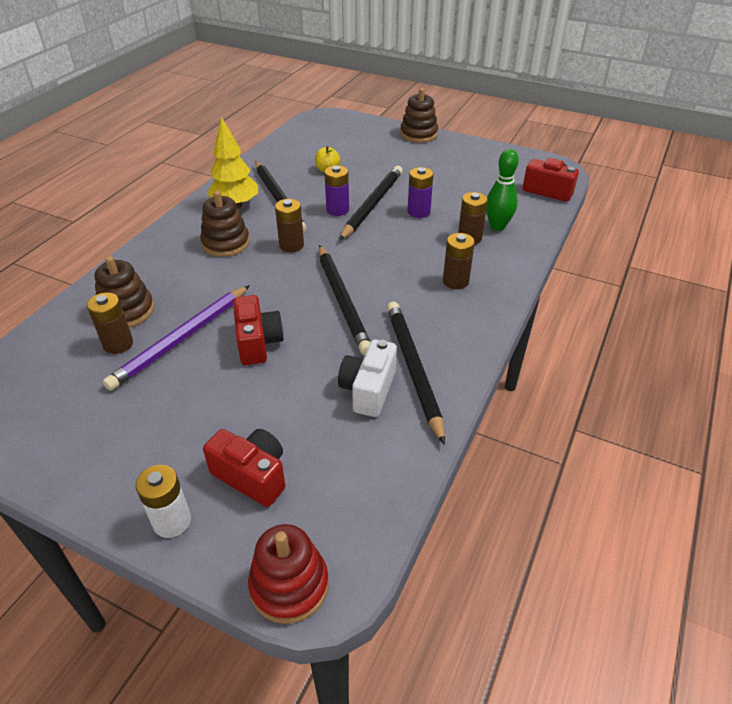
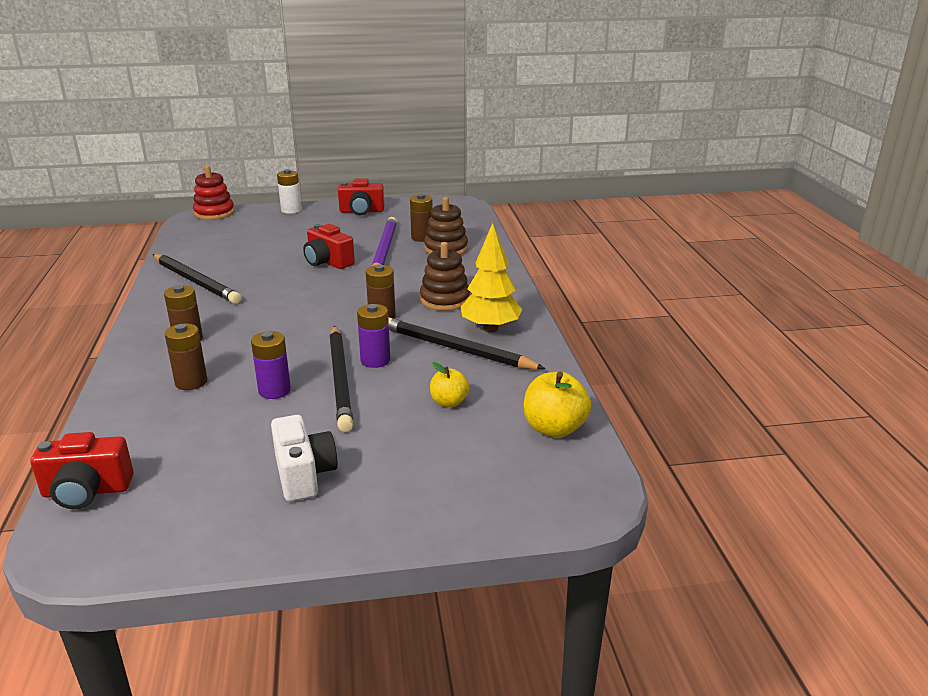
camera: 145 degrees right, 15 degrees down
red camera [203,429,285,507] -> red camera moved to [338,178,384,215]
black pencil [319,245,371,355] -> none
white camera [338,339,397,417] -> white camera moved to [271,415,338,502]
brown stacking toy [400,88,438,143] -> none
green bowling pin [486,149,519,231] -> none
none -> yellow apple [524,371,591,438]

